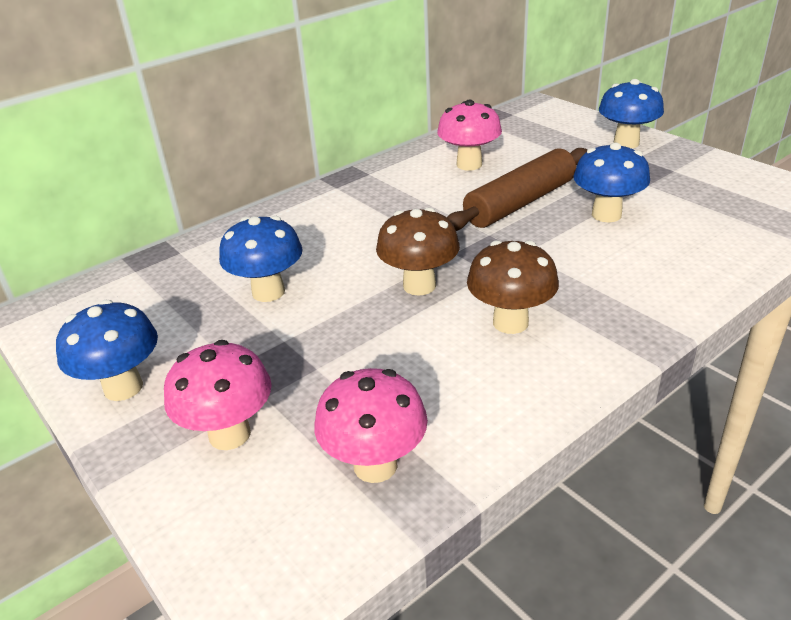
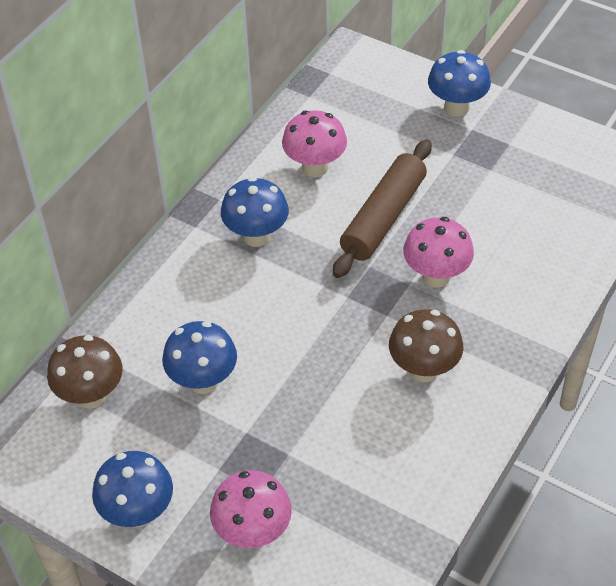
camera: 20 degrees left, 15 degrees up
pink mushroom [314,368,428,483] -> pink mushroom moved to [403,217,474,288]
brown mushroom [376,207,460,296] -> brown mushroom moved to [47,335,123,409]
blue mushroom [573,143,650,223] -> blue mushroom moved to [221,177,289,247]

